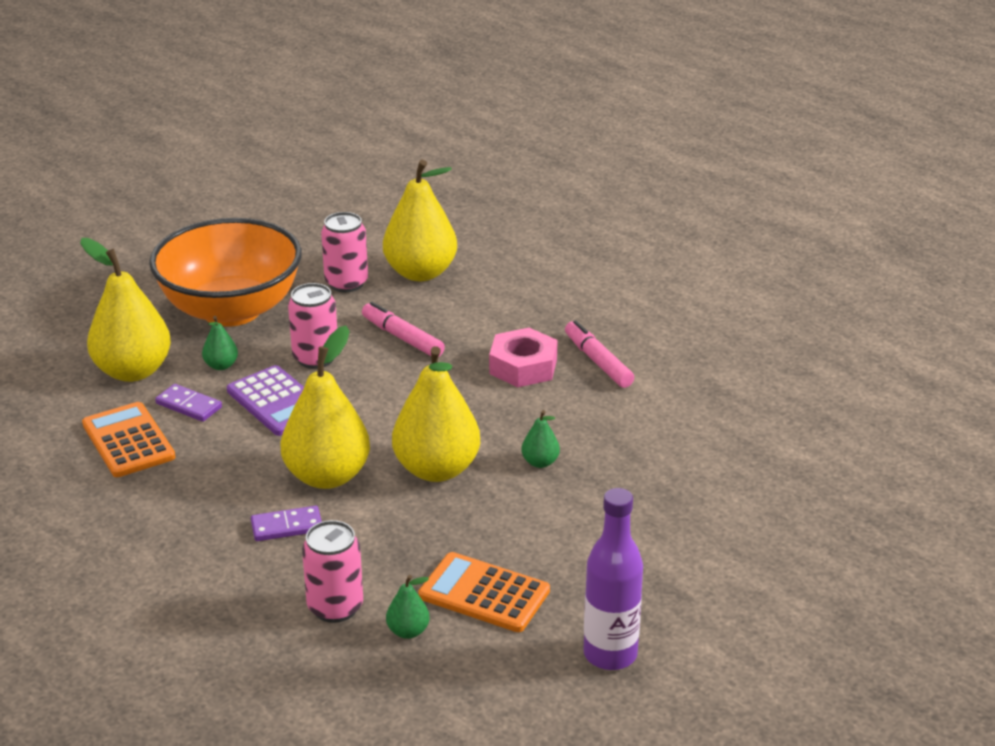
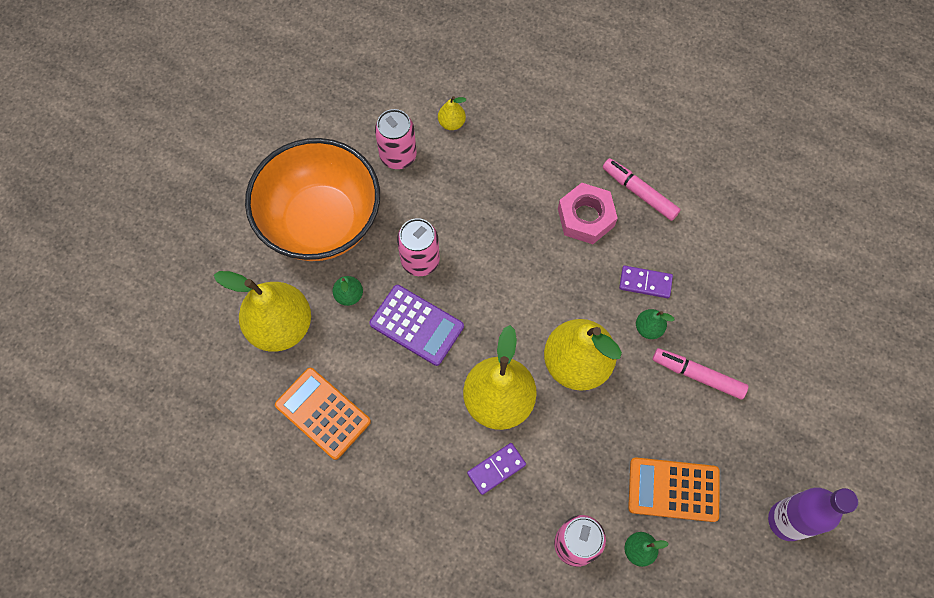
camera: 20 degrees left, 35 degrees up
purple domino [155,384,222,422] -> purple domino moved to [619,266,673,298]
pink marker [362,302,445,357] -> pink marker moved to [653,348,748,399]
yellow pear [383,160,457,281] -> yellow pear [438,96,466,130], size x0.44

